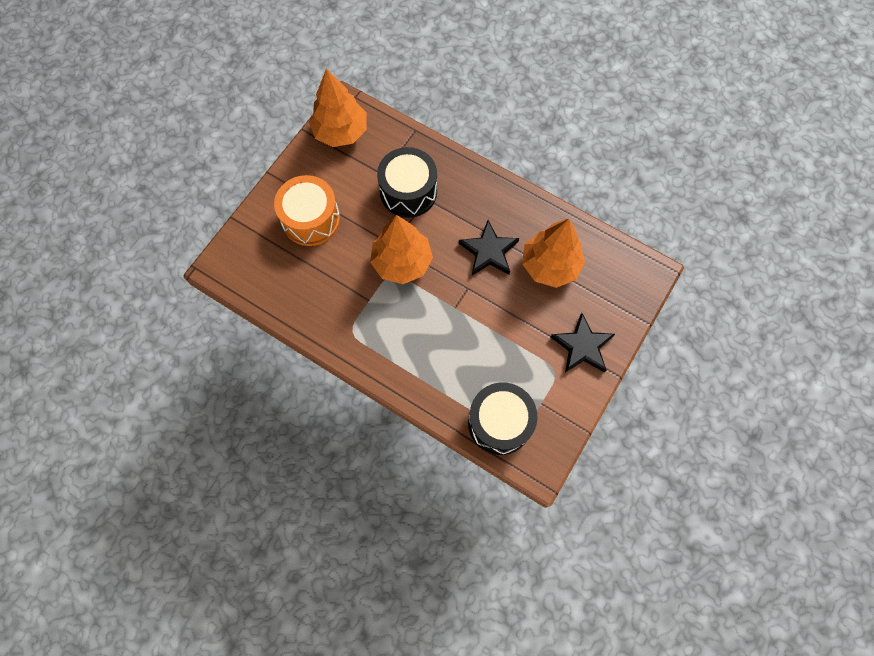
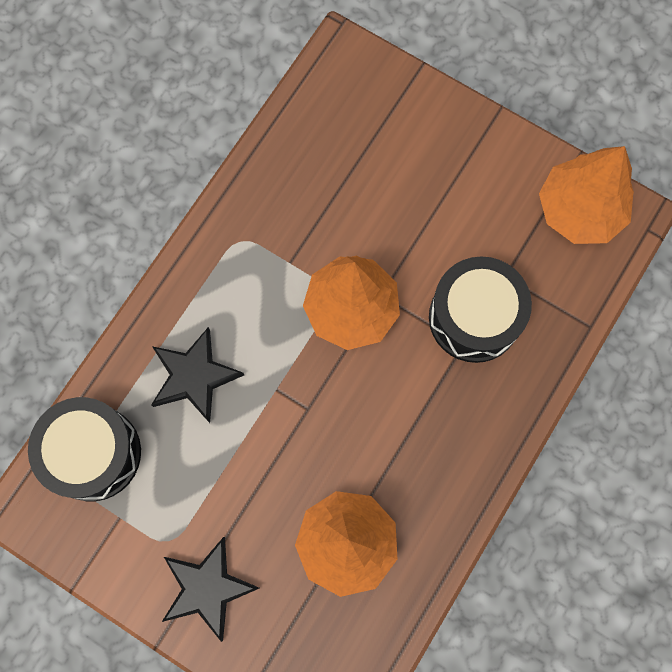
camera: 90 degrees right, 5 degrees up
orange drum [274,175,340,246] -> none
black star [459,220,519,275] -> black star moved to [151,327,244,423]

